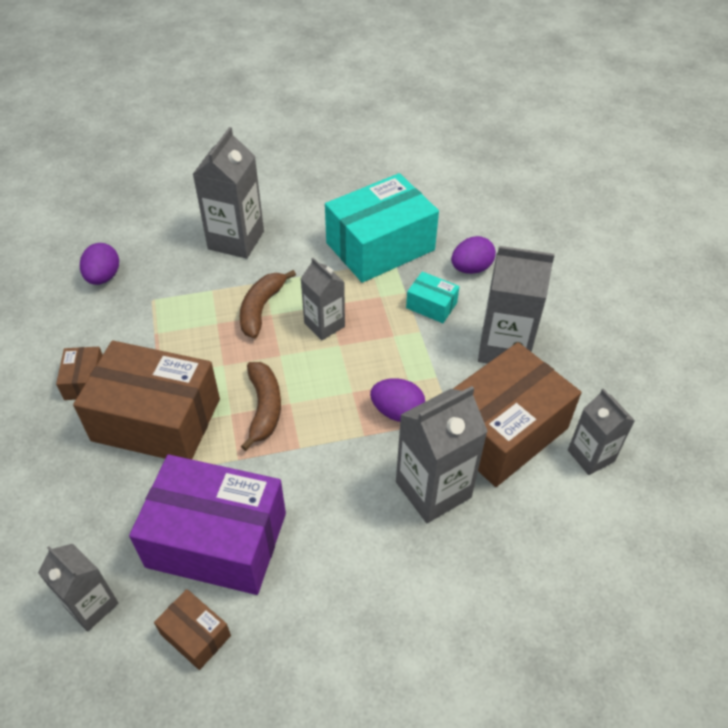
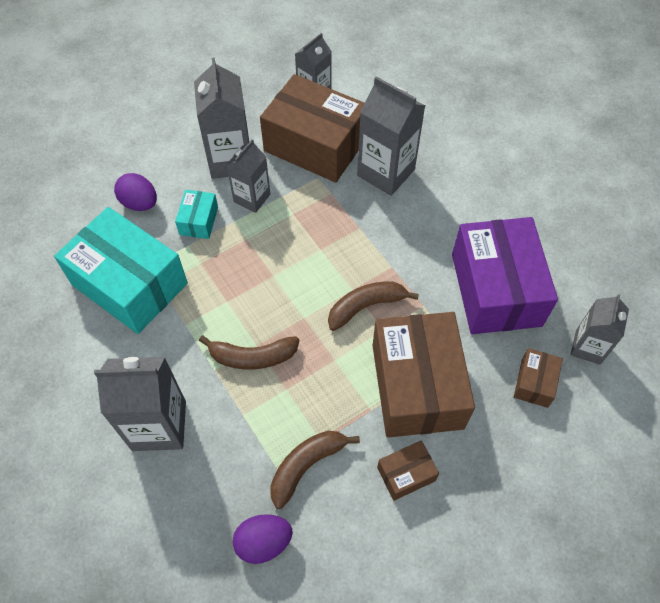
camera: 110 degrees left, 10 degrees up
brown box [154,589,231,670] -> brown box moved to [514,348,563,408]
grey carton [300,258,345,340] -> grey carton moved to [226,139,270,213]
purple egg [370,378,425,422] -> none
none -> brown banana [270,431,360,509]

